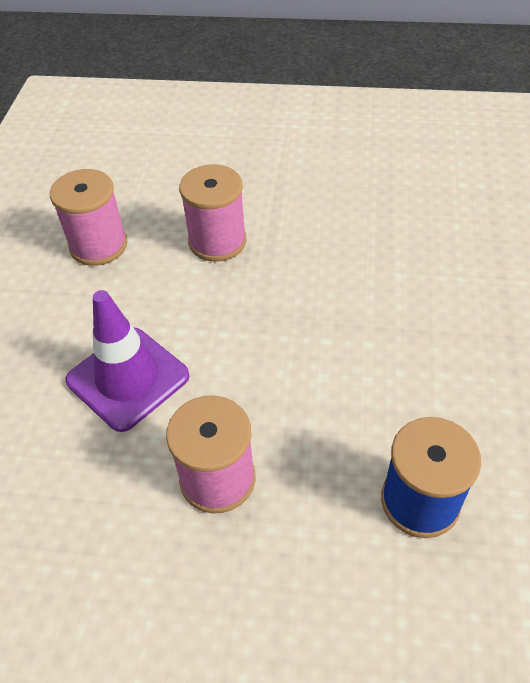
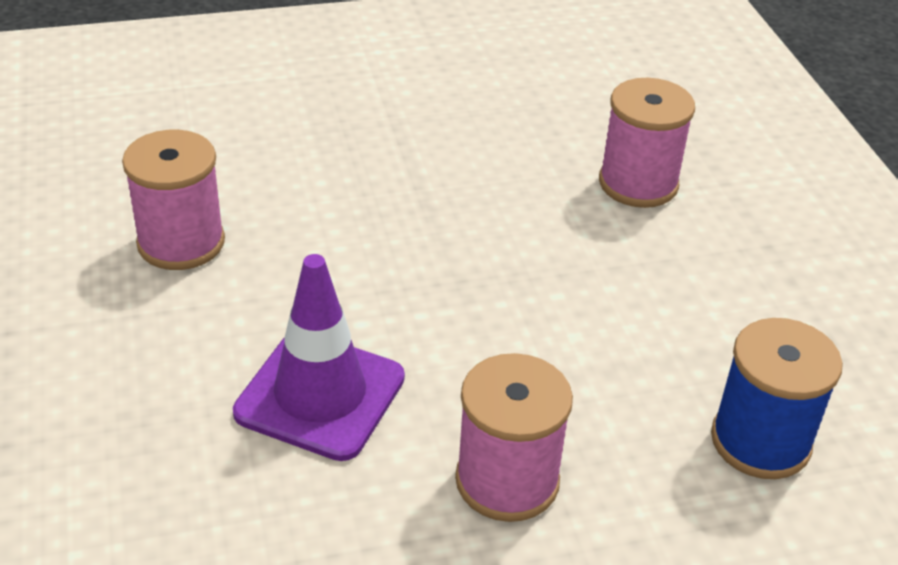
camera: 25 degrees left, 10 degrees down
pink spool [179,164,247,262] -> pink spool moved to [599,78,695,208]

